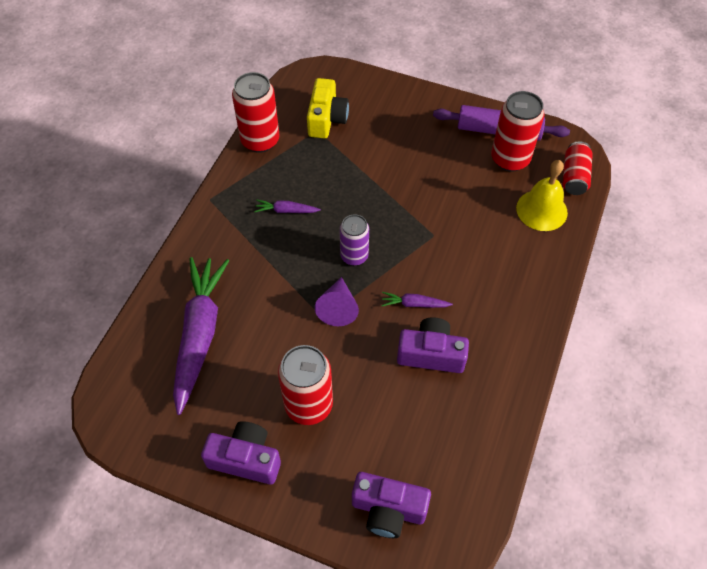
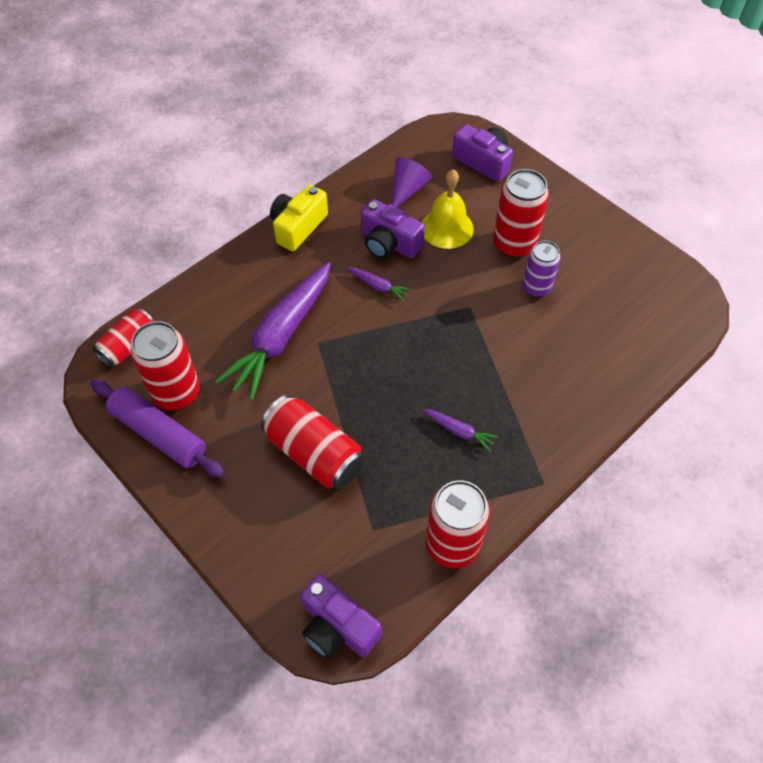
camera: 155 degrees left, 0 degrees up
purple carrot [173,257,229,415] -> purple carrot moved to [215,262,331,400]
purple camera [201,421,281,484] -> purple camera moved to [300,574,381,659]
yellow camera [307,78,349,138] -> yellow camera moved to [270,185,328,251]
purple cone [315,277,359,326] -> purple cone moved to [391,157,432,207]
purple can [340,214,369,266] -> purple can moved to [522,241,561,297]
yellow bell [516,160,568,231] -> yellow bell moved to [422,169,474,249]
none -> red can [261,395,364,490]

